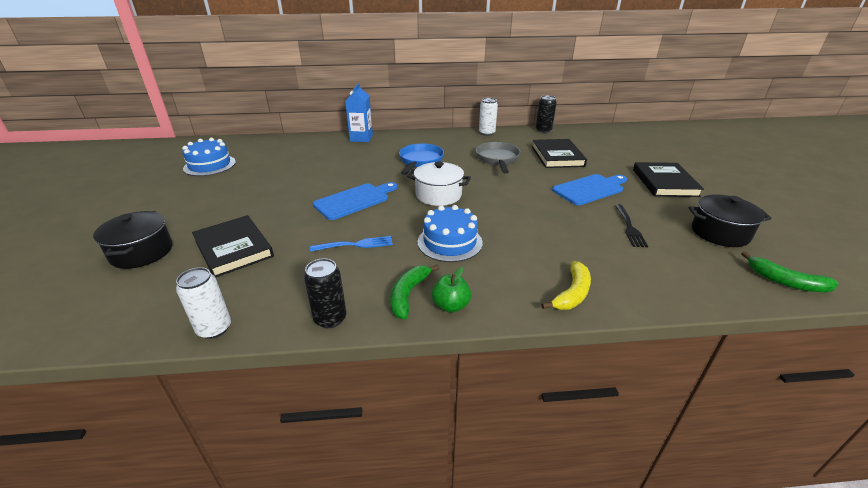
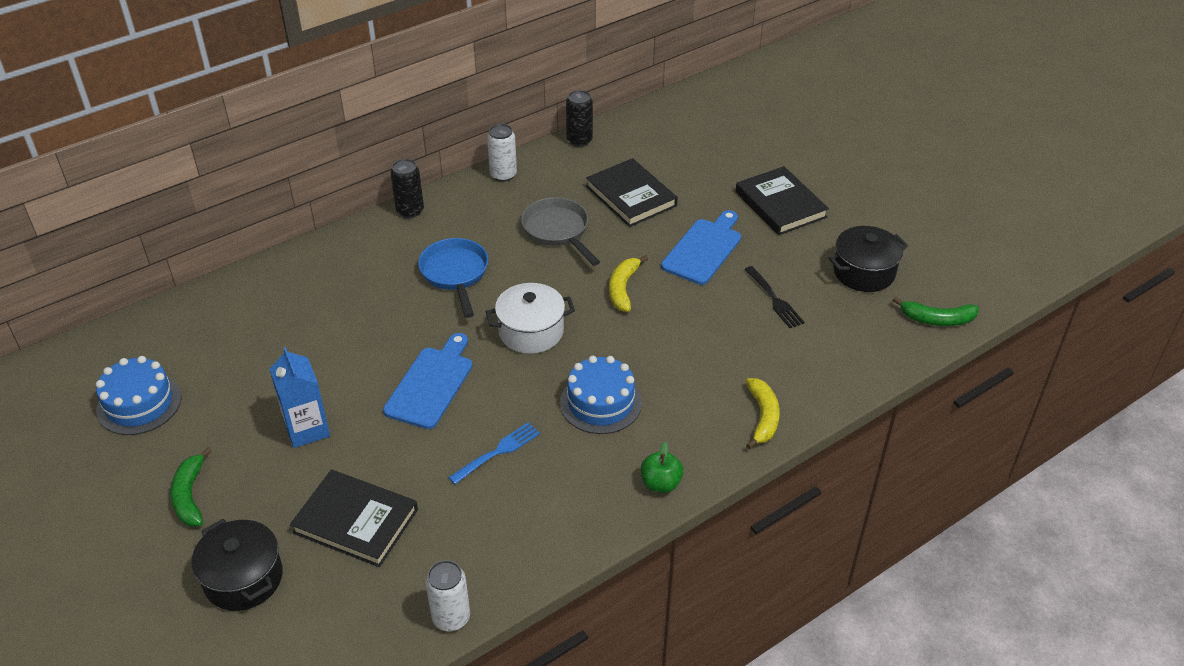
camera: 30 degrees left, 10 degrees up
black can [304,258,347,328] -> black can moved to [390,159,424,218]
blue carton [345,83,373,142] -> blue carton moved to [270,347,330,448]
green banana [390,264,440,319] -> green banana moved to [170,447,212,527]
none -> yellow banana [609,255,648,312]

